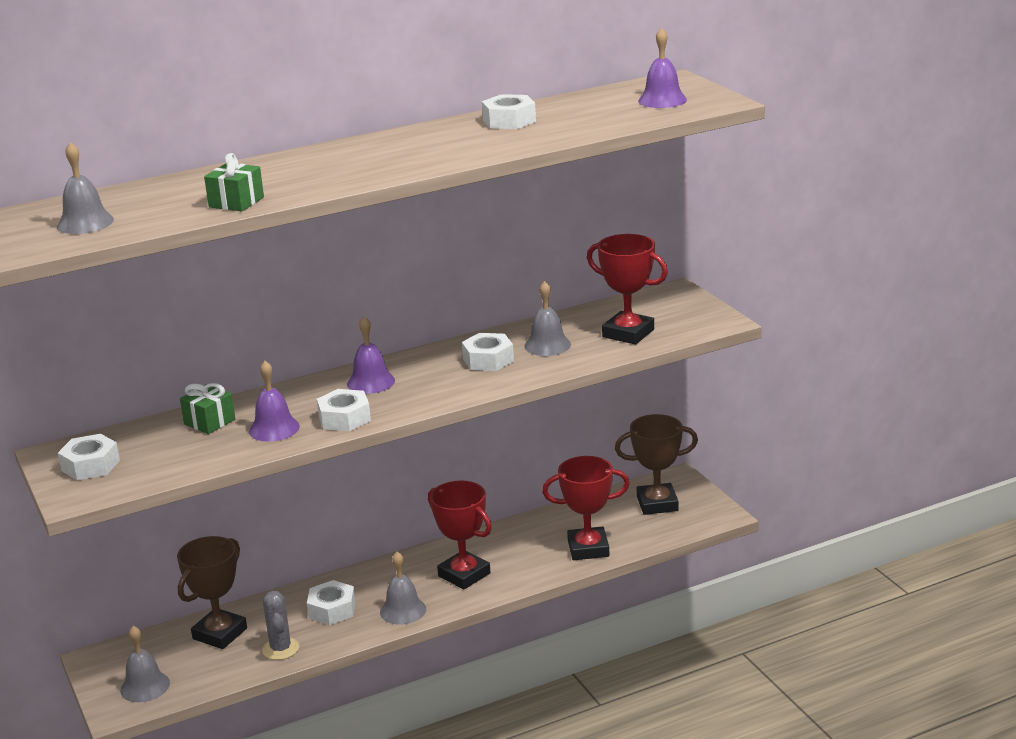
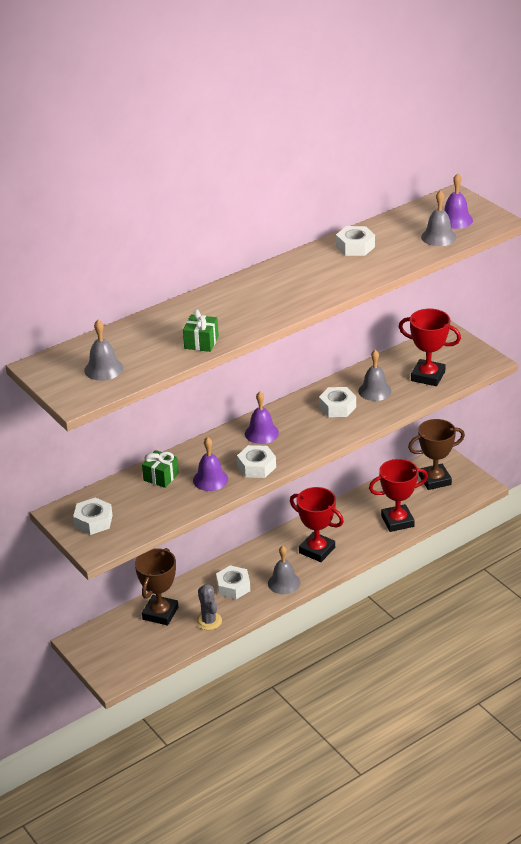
camera: 10 degrees left, 10 degrees up
grey bell [120,626,170,702] -> grey bell moved to [421,190,456,246]

